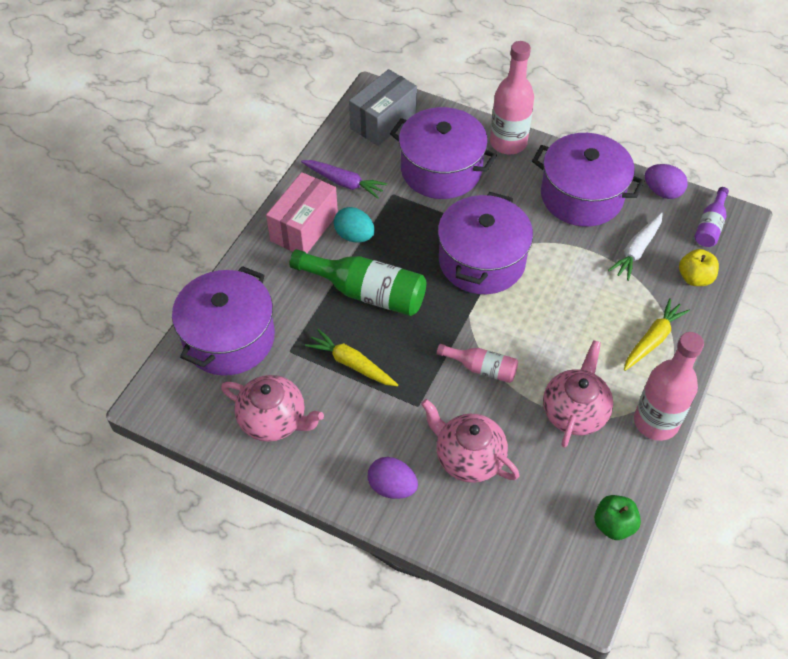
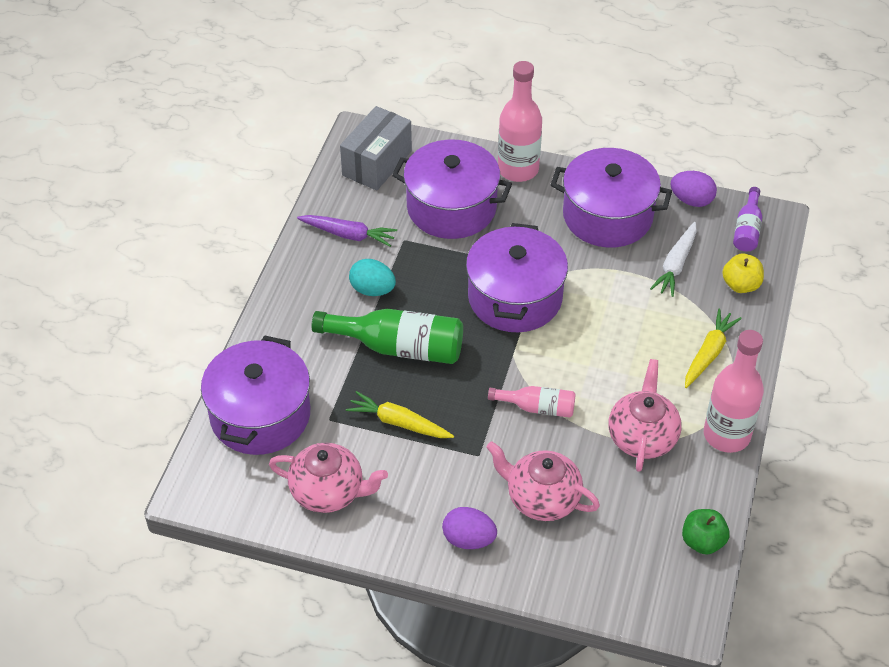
camera: 10 degrees left, 5 degrees down
pink box [266,172,338,254] -> none

